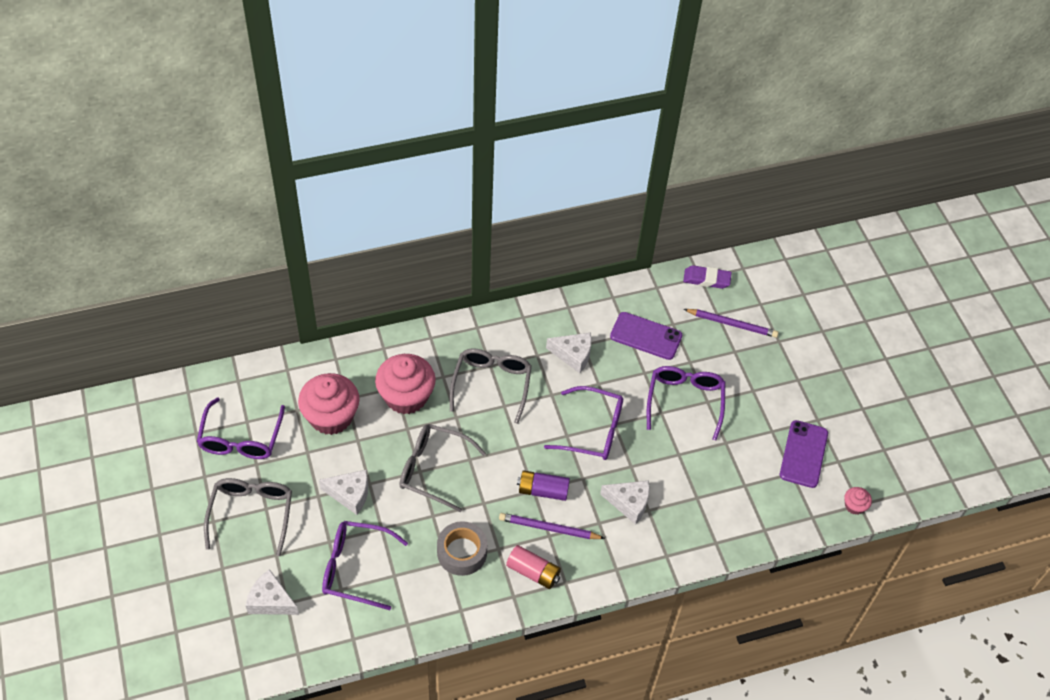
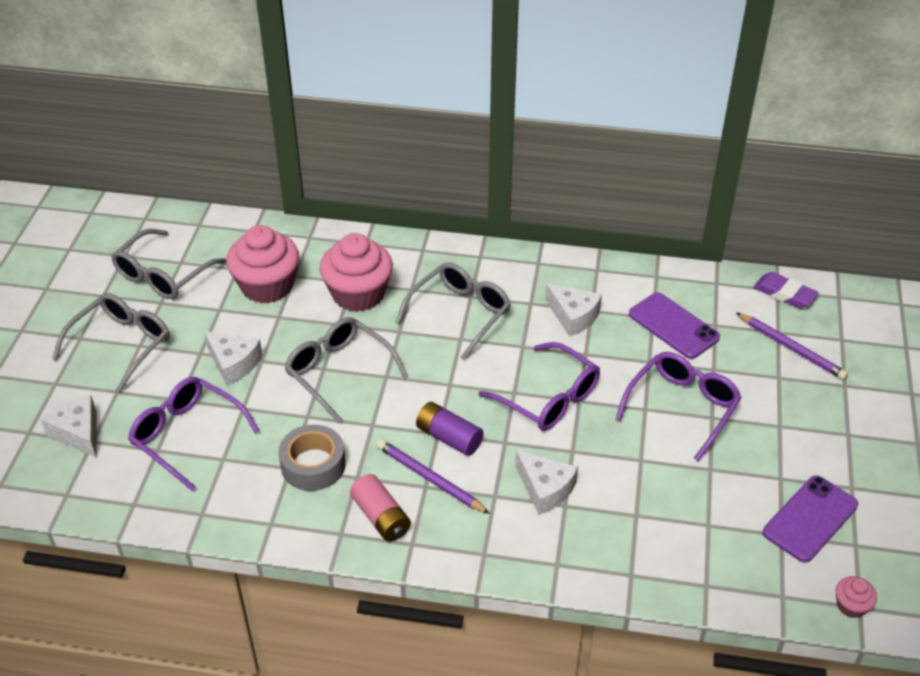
camera: 30 degrees right, 10 degrees down
purple glasses [197,397,285,459] -> grey glasses [111,229,226,299]

